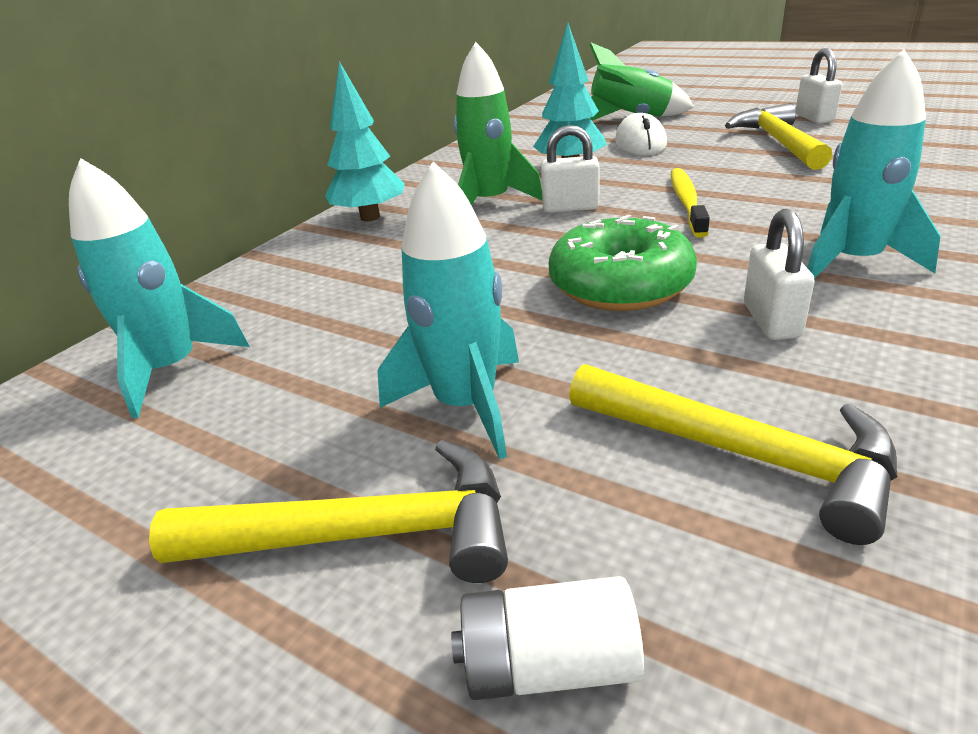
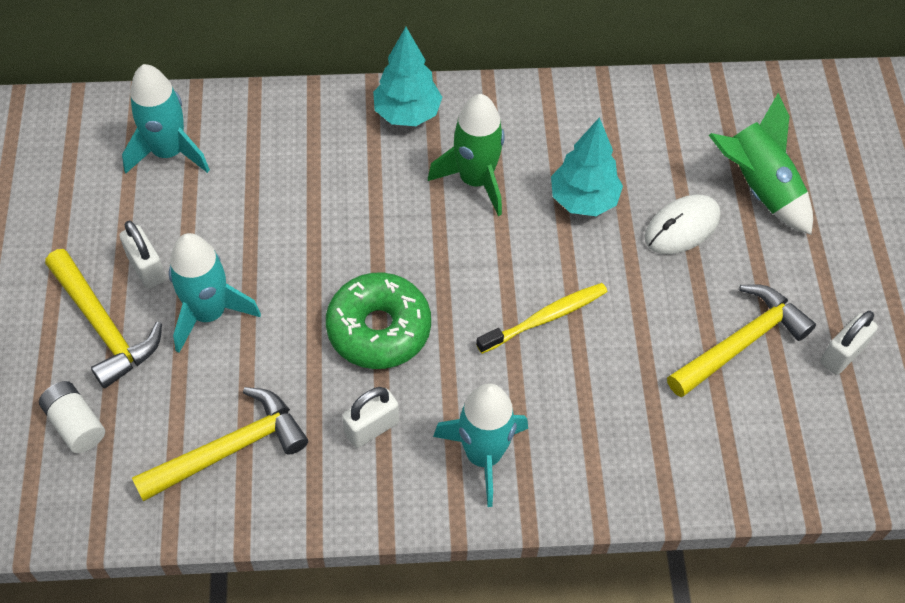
camera: 50 degrees right, 25 degrees up
white padlock [541,125,599,213] -> white padlock moved to [119,221,166,289]
yellow hammer [569,364,897,545] -> yellow hammer turned 120 degrees counterclockwise [132,387,308,502]

